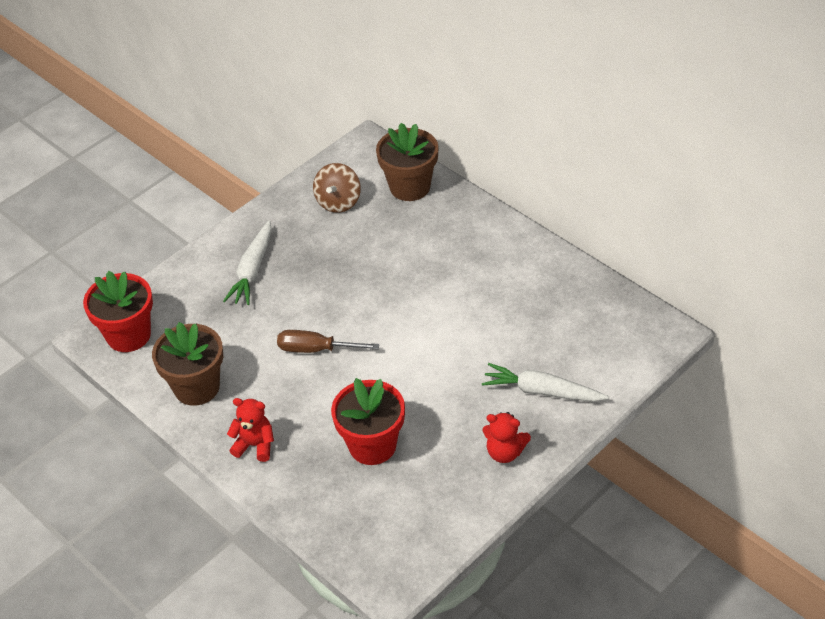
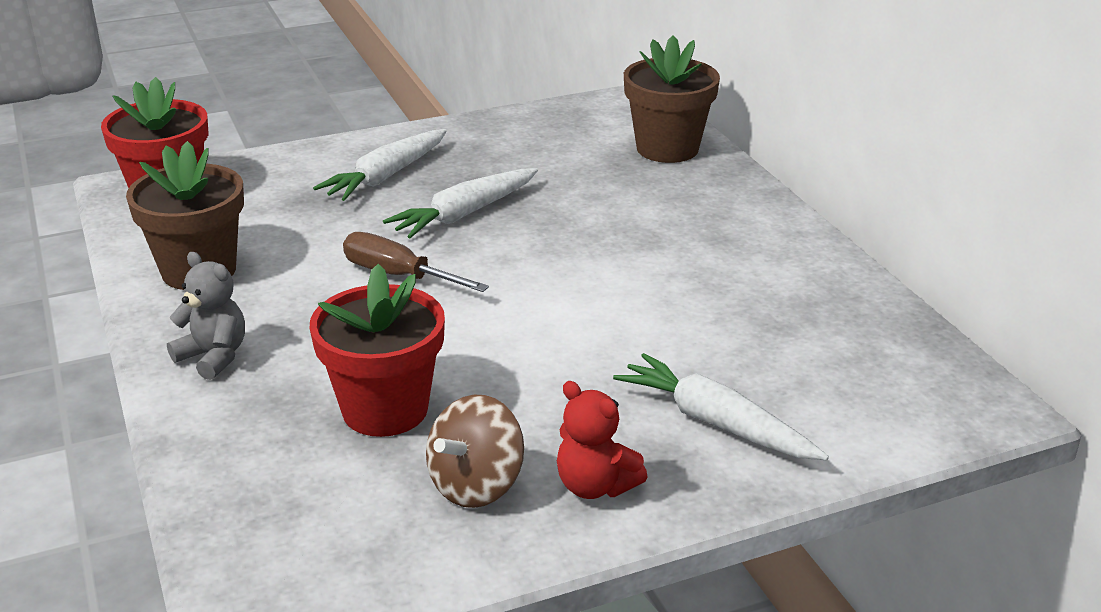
camera: 20 degrees right, 15 degrees down
red teddy bear [227,398,274,462] -> grey teddy bear [167,252,245,380]
brown spinning top [313,163,361,213] -> brown spinning top moved to [426,395,524,508]
none -> white carrot [383,168,538,238]

